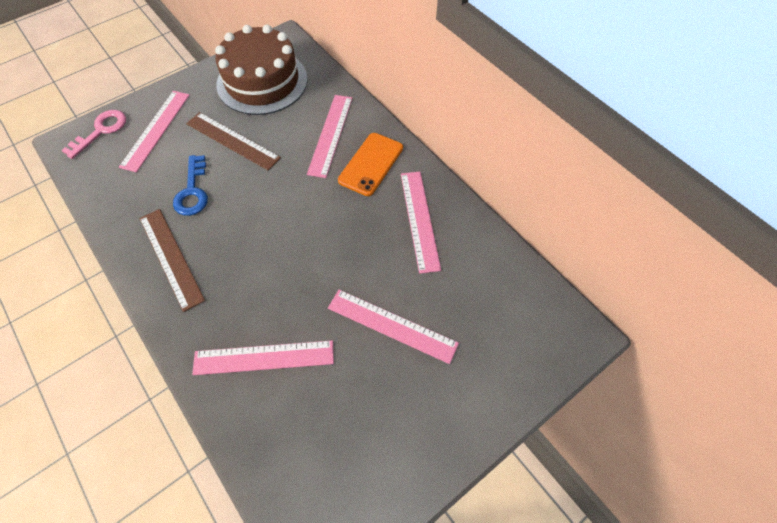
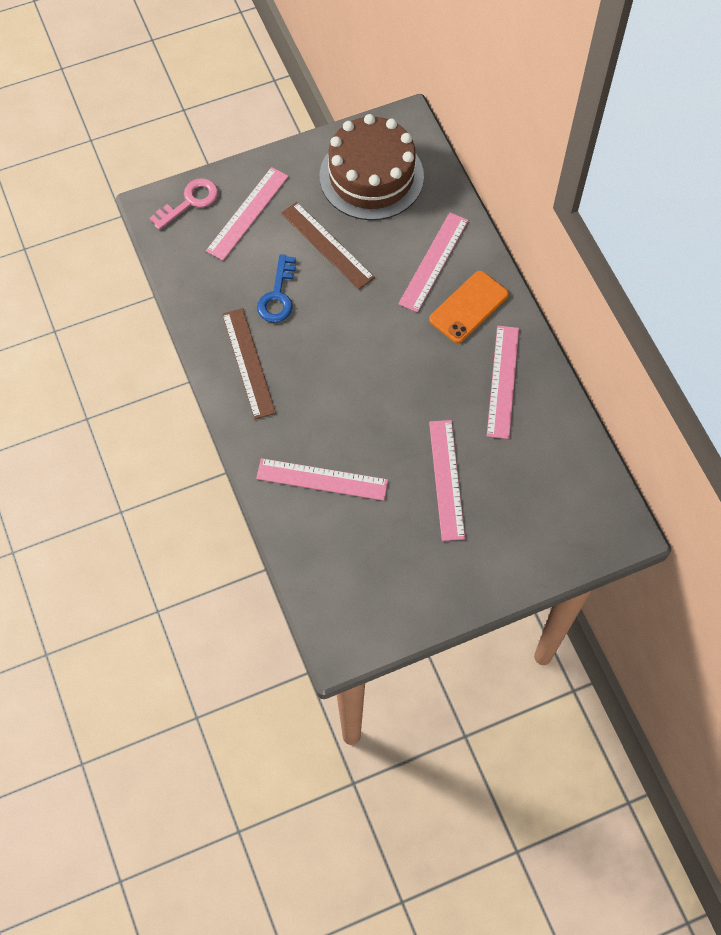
camera: 15 degrees right, 5 degrees up
pink ruler [328,290,459,364] -> pink ruler turned 45 degrees clockwise [429,420,465,541]

